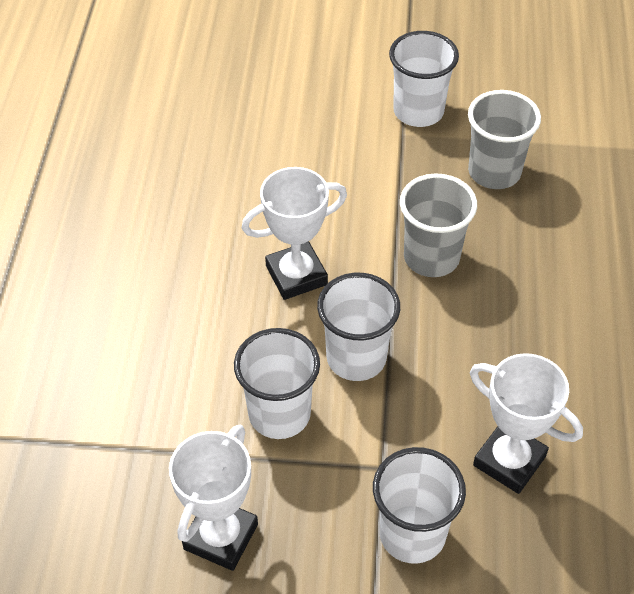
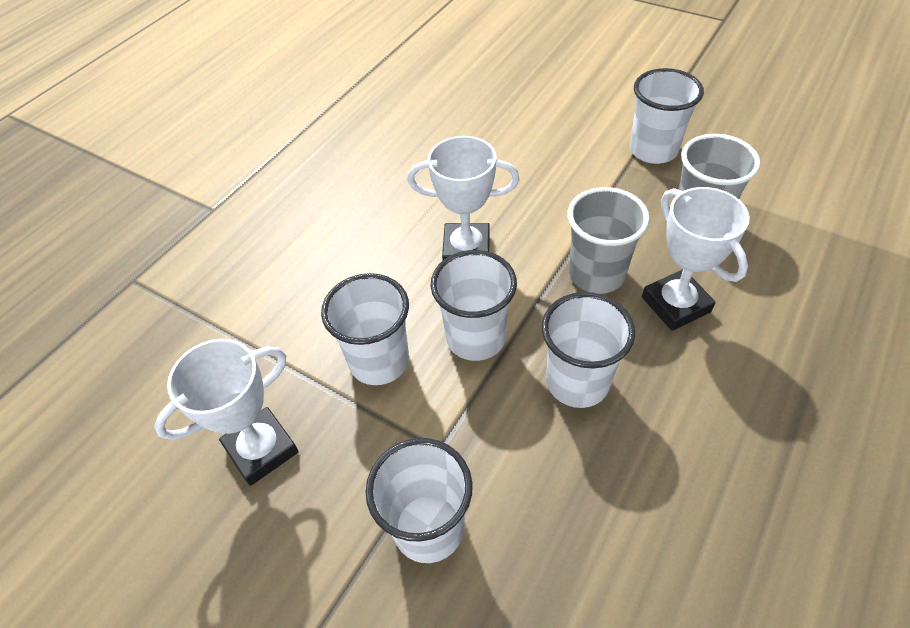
camera: 30 degrees right, 0 degrees up
white trophy [470,353,583,494] -> white trophy moved to [642,187,750,331]
none -> white cup [542,292,635,408]

